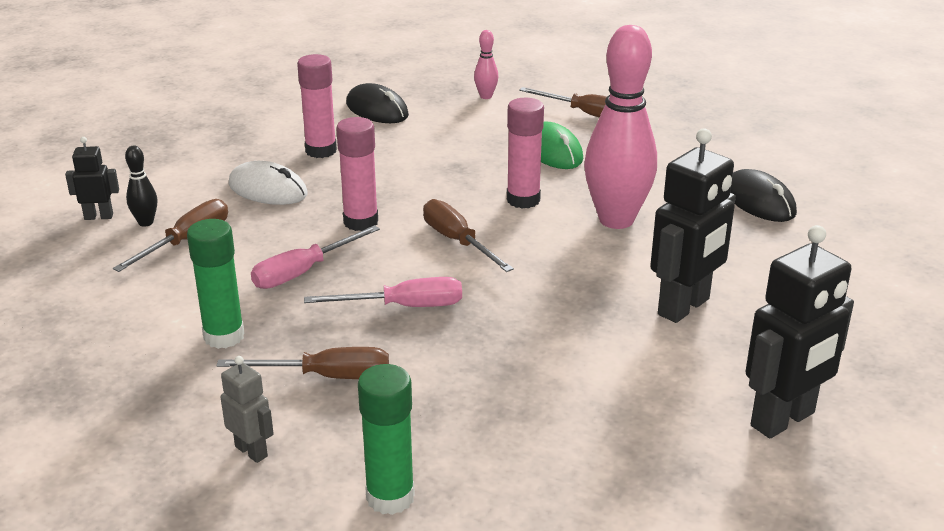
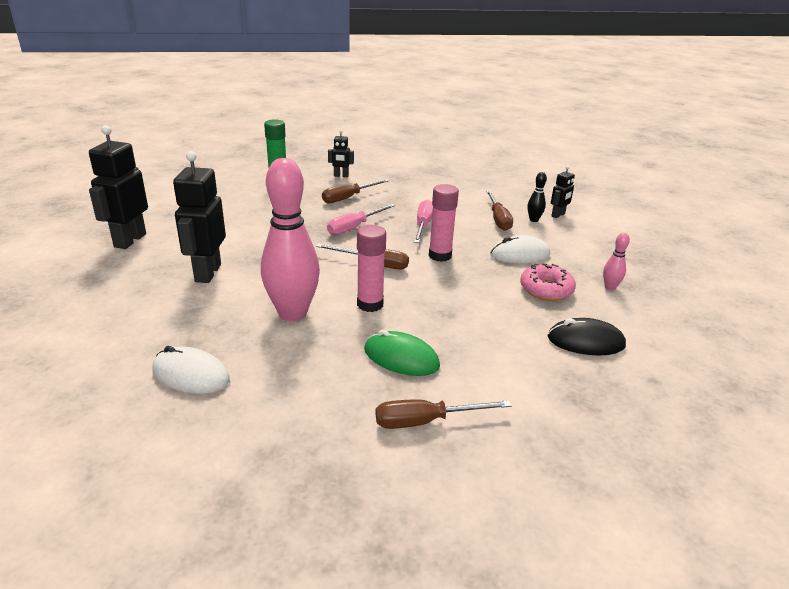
camera: 140 degrees right, 0 degrees up
green glue stick [187,219,245,349] -> none
grey robot [221,356,274,463] -> black robot [328,130,354,177]
pink glue stick [297,54,337,158] -> pink donut [520,264,576,301]
pink bowling pin [474,30,498,99] -> pink bowling pin moved to [603,233,630,290]
black mouse [730,169,797,222] -> white mouse [152,346,230,394]

